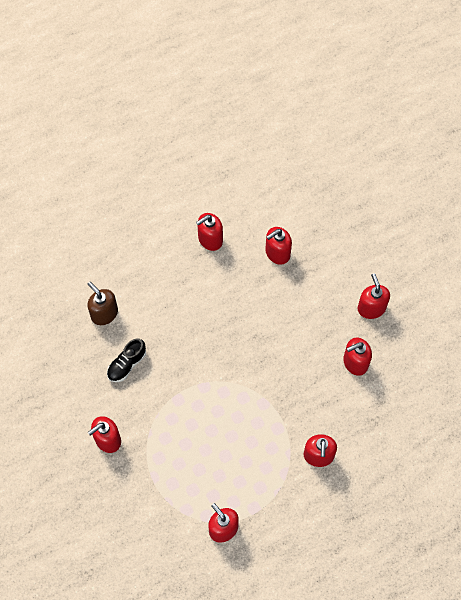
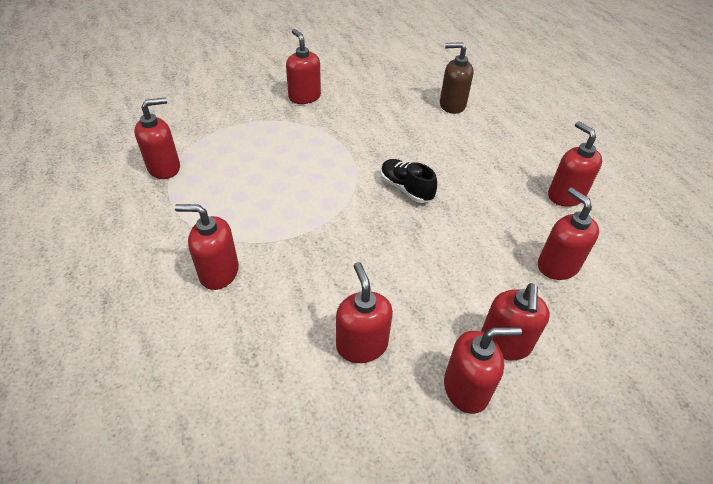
camera: 95 degrees right, 20 degrees down
brown soap dispenser [87,282,118,325] -> brown soap dispenser turned 135 degrees counterclockwise [440,42,474,114]
black shoe [107,339,146,382] -> black shoe moved to [381,159,437,203]
none -> red soap dispenser [481,283,550,360]

